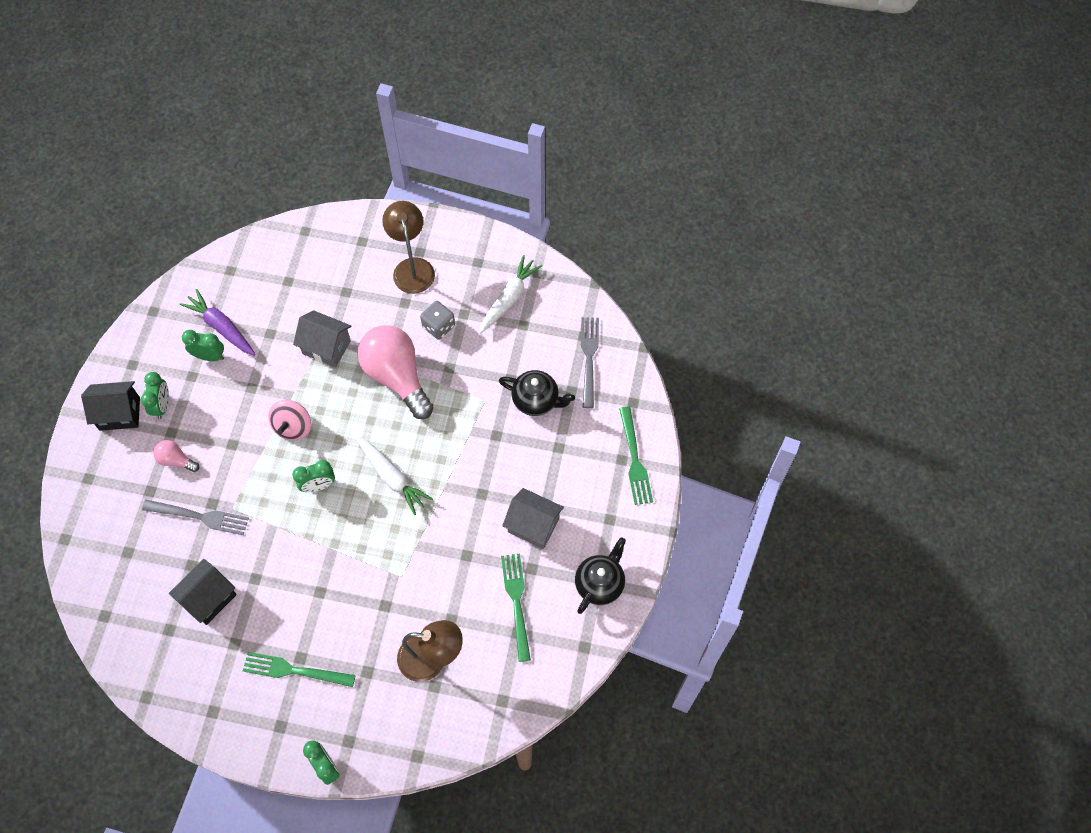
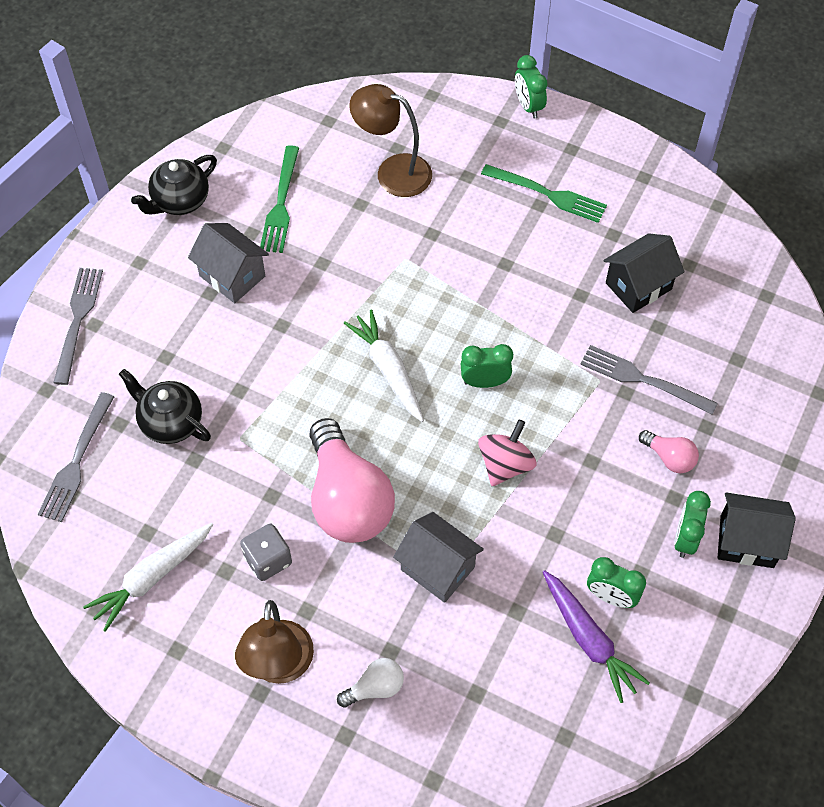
camera: 165 degrees left, 5 degrees down
green fork [619,406,653,505] -> grey fork [53,268,103,385]
none -> white light bulb [337,658,404,708]

